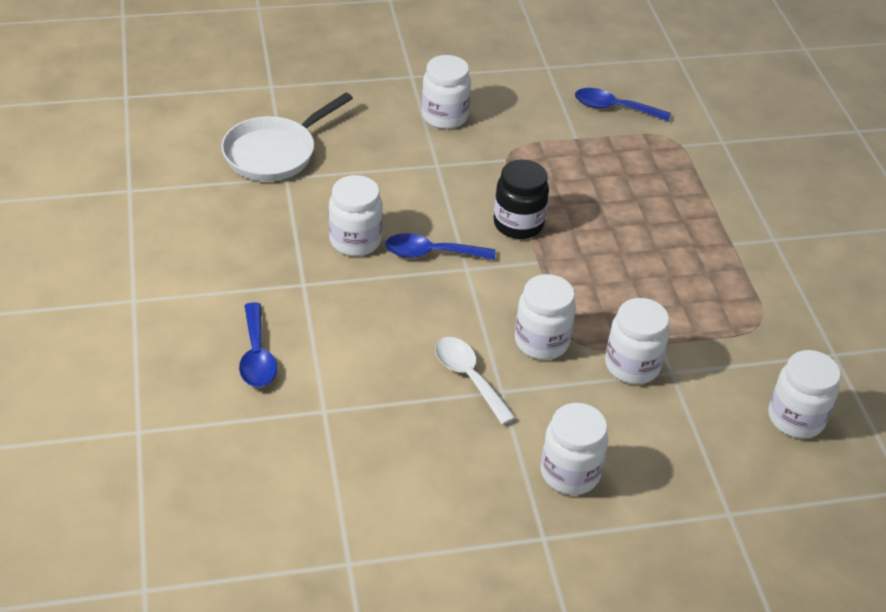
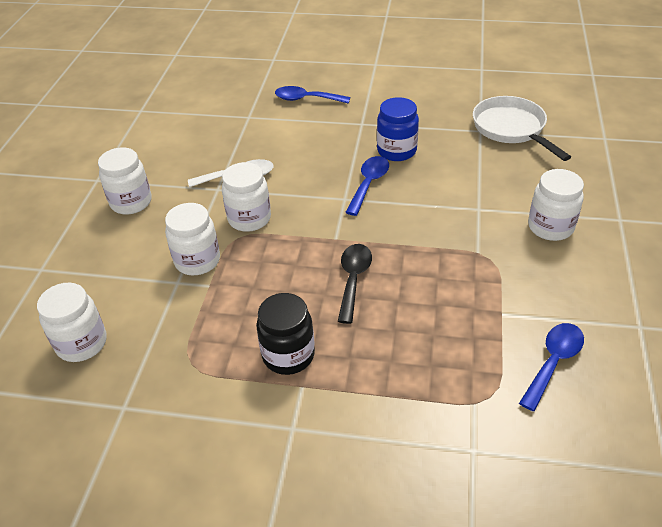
camera: 115 degrees right, 0 degrees up
white jar [329,175,383,256] -> blue jar [377,97,419,161]
black jar [494,160,549,239] -> black jar moved to [256,293,315,375]
none -> black spoon [338,244,372,324]

